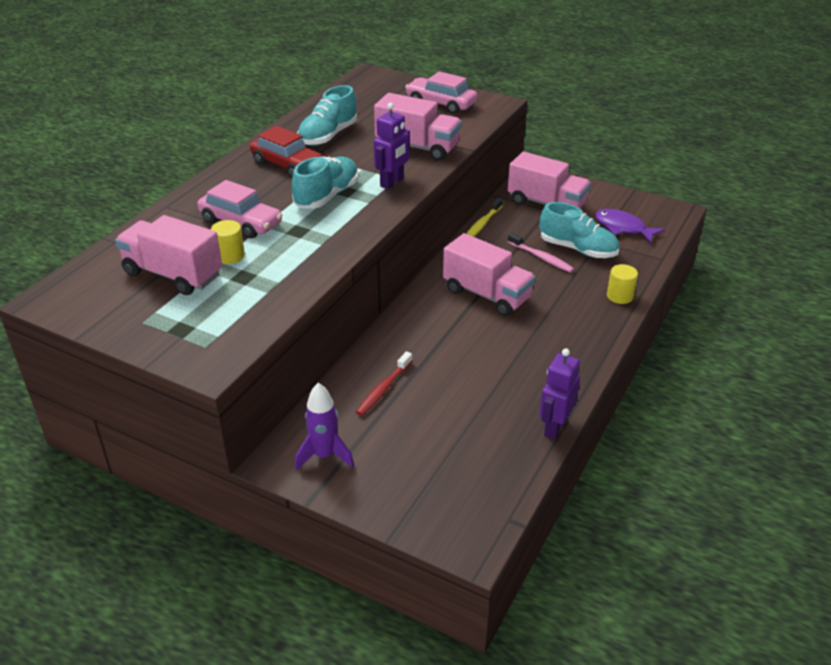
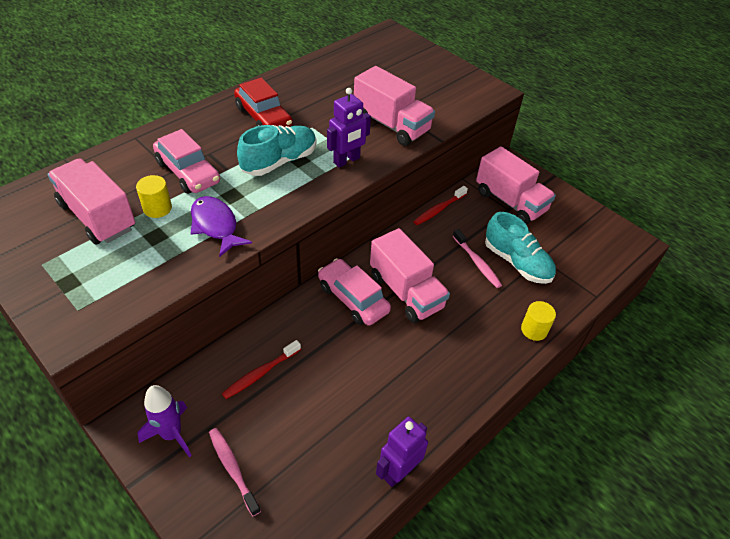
camera: 15 degrees right, 10 degrees up
turquoise shoe [297,85,358,146] -> none
pink car [405,71,477,114] -> pink car moved to [318,258,391,326]
yellow toothbrush [466,198,503,237] -> red toothbrush [413,186,468,225]
purple fish [595,209,665,243] -> purple fish moved to [191,196,252,257]
none -> pink toothbrush [209,428,261,516]

